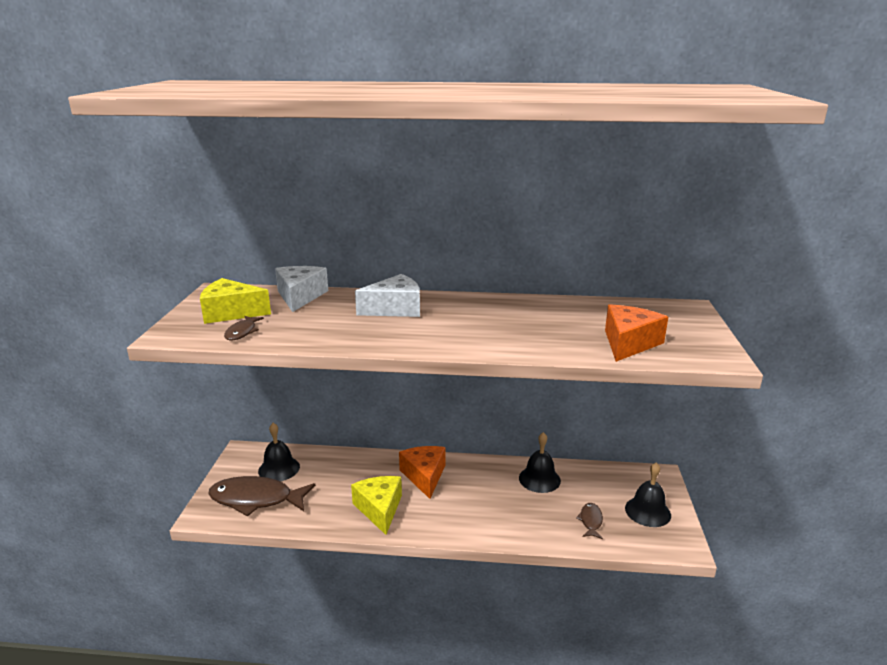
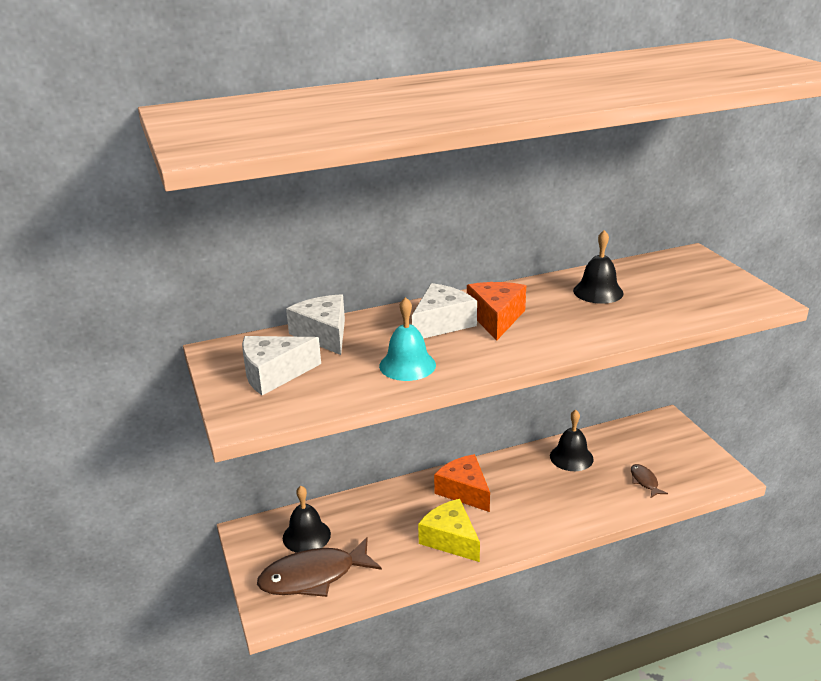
camera: 25 degrees left, 5 degrees up
yellow cheese [200,278,271,324] -> white cheese [242,336,321,395]
brown fish [224,316,264,341] -> none
orange cheese [605,304,668,362] -> orange cheese moved to [467,282,526,341]
black bell [625,462,671,527] -> black bell moved to [573,230,624,304]
none -> turquoise bell [379,297,436,381]

